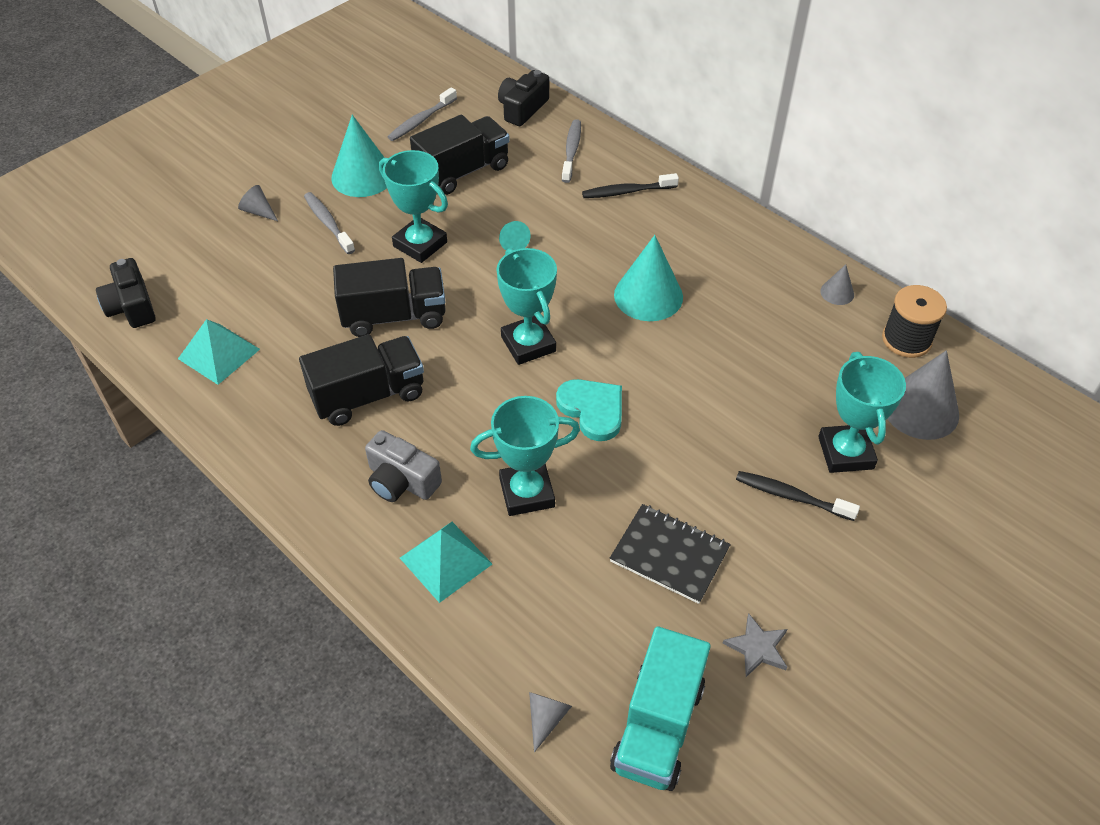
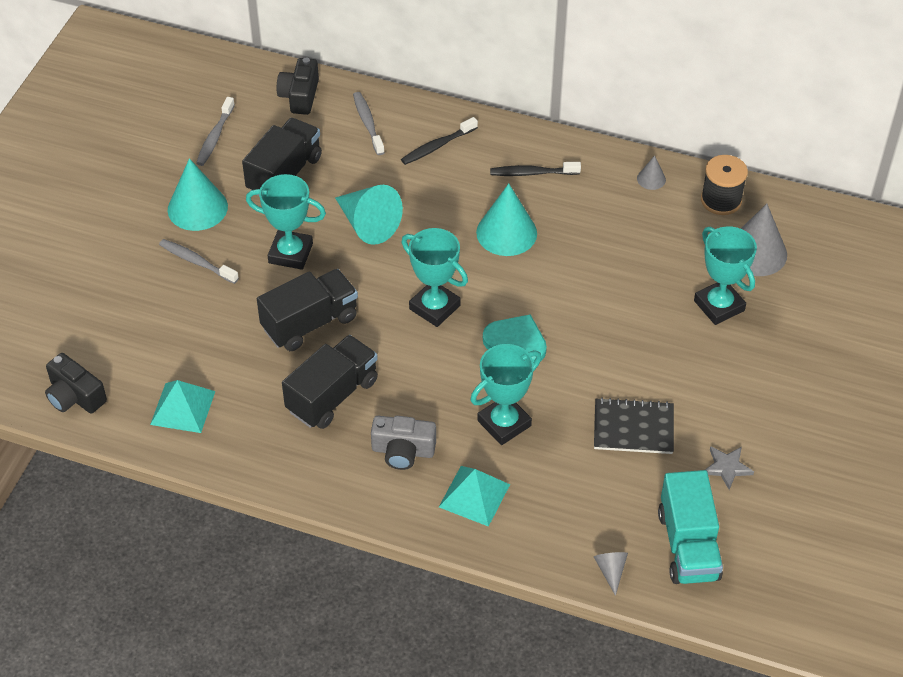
camera: 25 degrees left, 0 degrees up
grey cone [238,185,278,221] -> none
turquoise cone [499,221,531,250] -> turquoise cone [335,185,403,245], size x2.06
black toothbrush [736,471,860,521] -> black toothbrush moved to [490,162,581,176]

